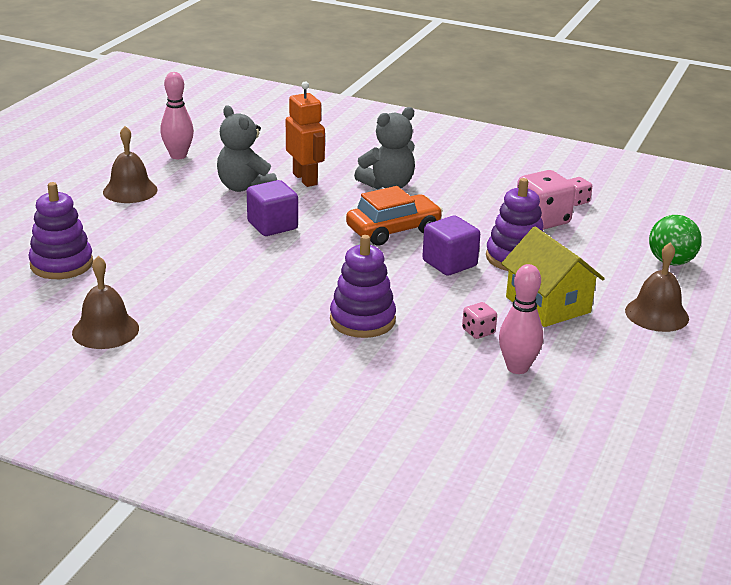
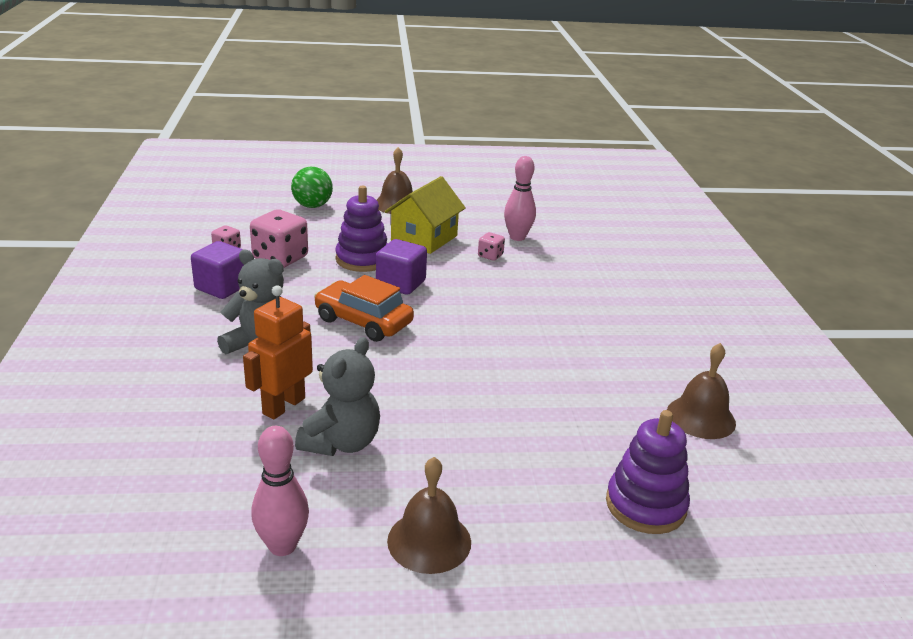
camera: 120 degrees left, 0 degrees up
purple cube [247,180,298,236] -> purple cube moved to [191,241,244,299]
purple stacking toy [330,235,396,338] -> none

